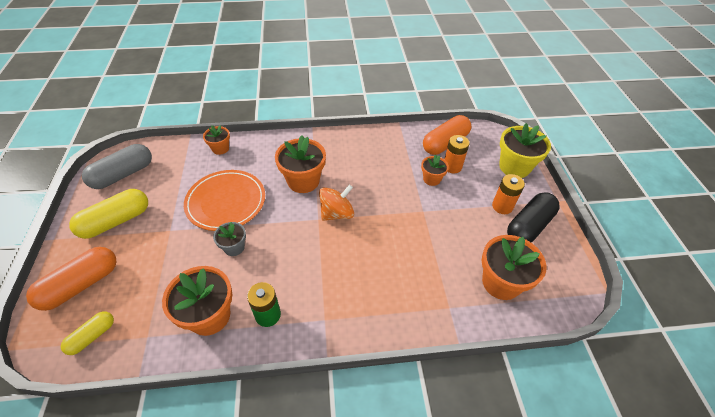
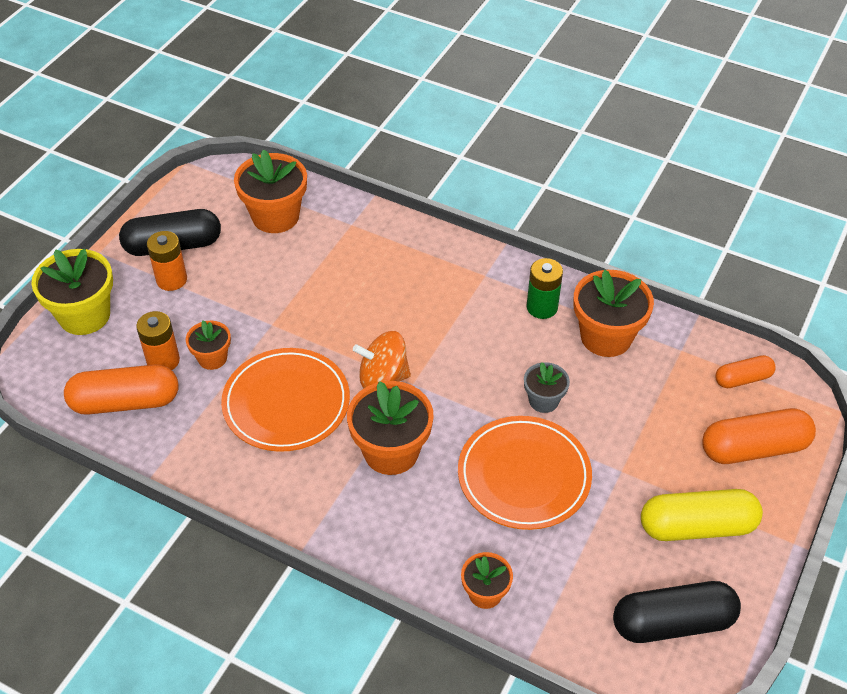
camera: 145 degrees left, 0 degrees up
yellow capsule [61,311,114,355] -> orange capsule [715,355,776,388]
grey capsule [82,144,152,189] -> black capsule [613,581,741,643]
none -> orange plate [221,348,350,452]

